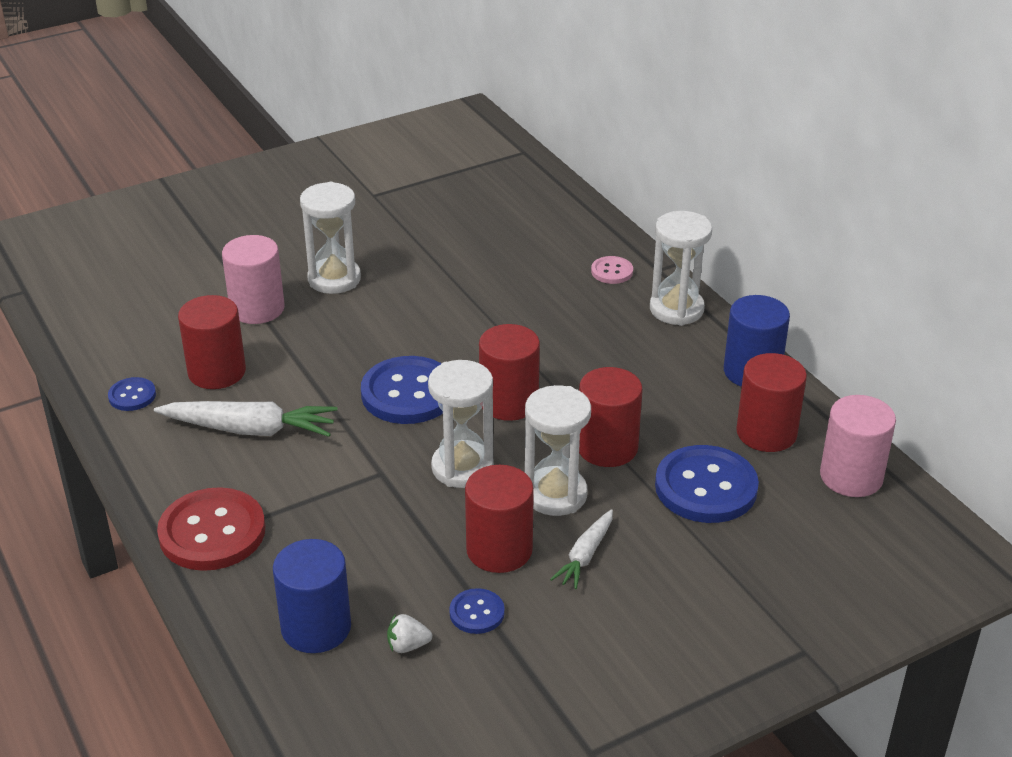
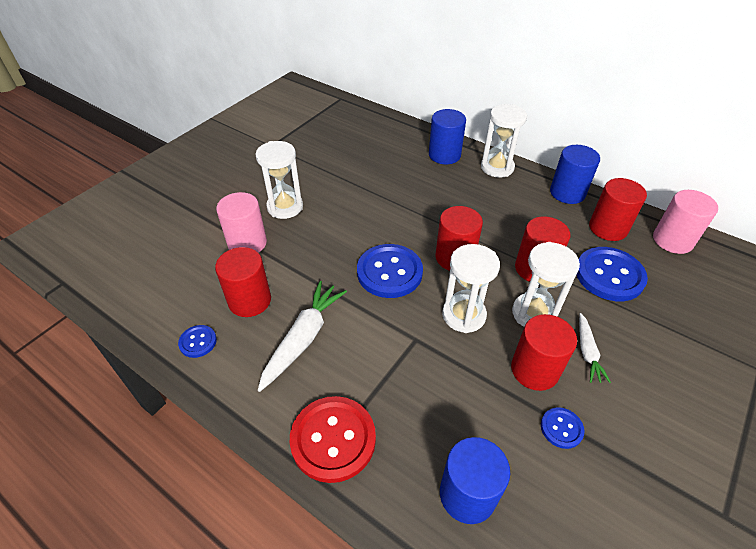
camera: 25 degrees left, 10 degrees up
white carrot [154,401,338,437] -> white carrot turned 45 degrees counterclockwise [258,281,347,392]
white strawberry [387,614,432,653] -> none
pink button [591,256,633,284] -> blue cylinder [429,109,466,164]

